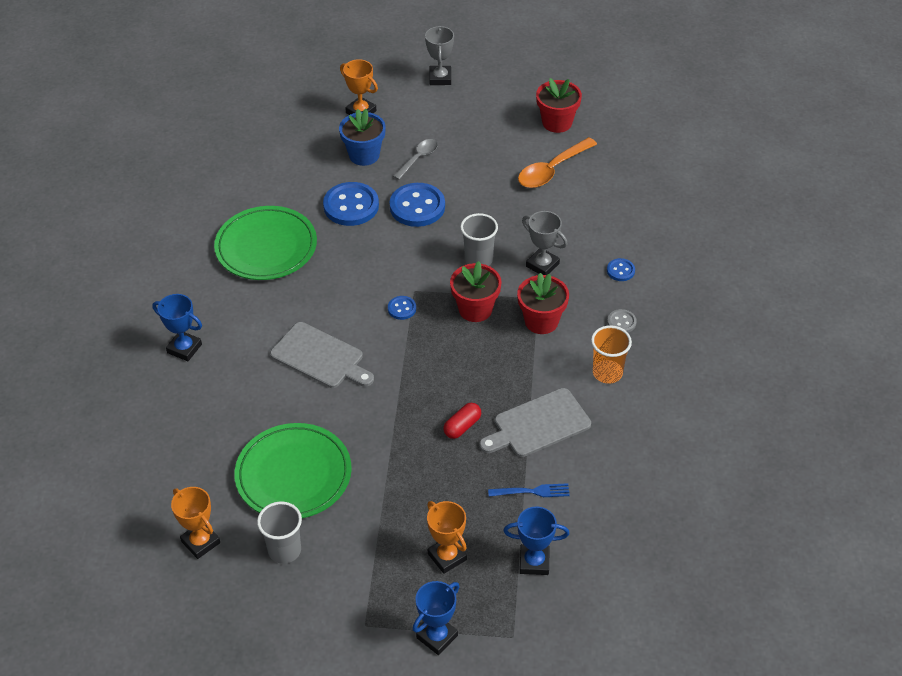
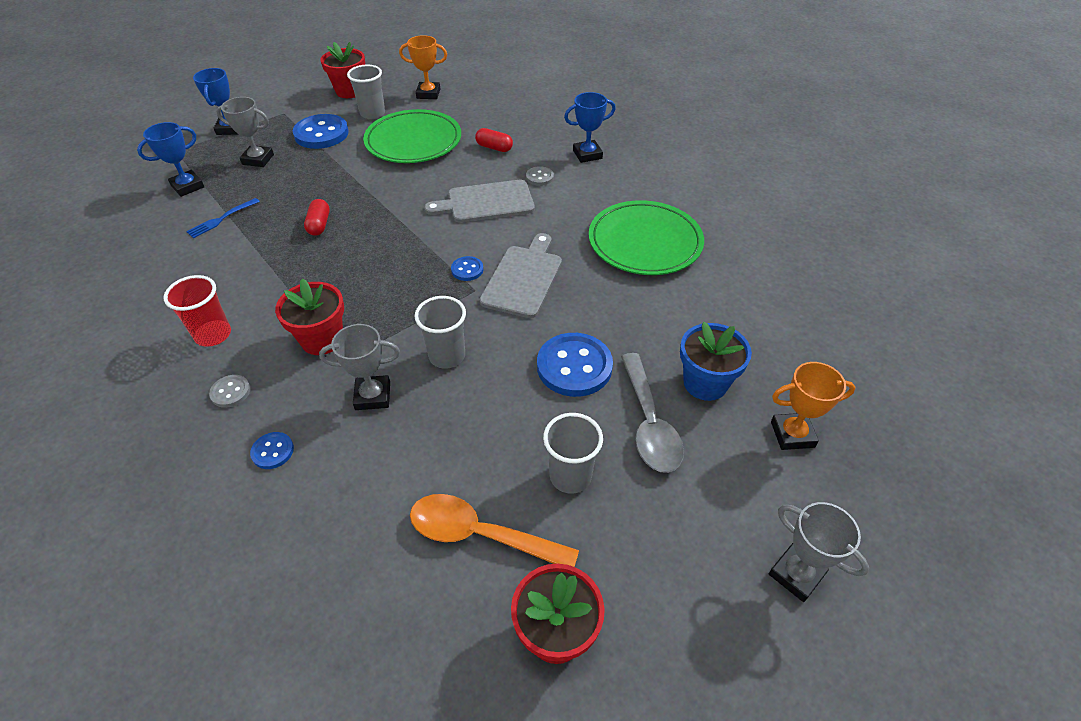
camera: 135 degrees right, 0 degrees up
blue button [323,182,379,226] -> blue button moved to [293,114,349,149]
grey spoon [393,139,438,180] -> grey spoon [621,353,684,473], size x1.58
orange trophy [427,501,467,574] -> grey trophy [216,97,274,167]
red flower pot [450,261,502,322] -> red flower pot moved to [320,42,365,98]
grey cutting board [479,388,591,457] -> grey cutting board moved to [479,233,562,318]
orange spoon [518,137,597,188] -> orange spoon turned 75 degrees counterclockwise [410,494,579,567]
orange cup [591,325,632,384] -> red cup [164,275,231,347]
none -> red capsule [475,128,513,152]
none -> grey button [526,166,554,186]
none -> grey cup [543,413,603,494]

